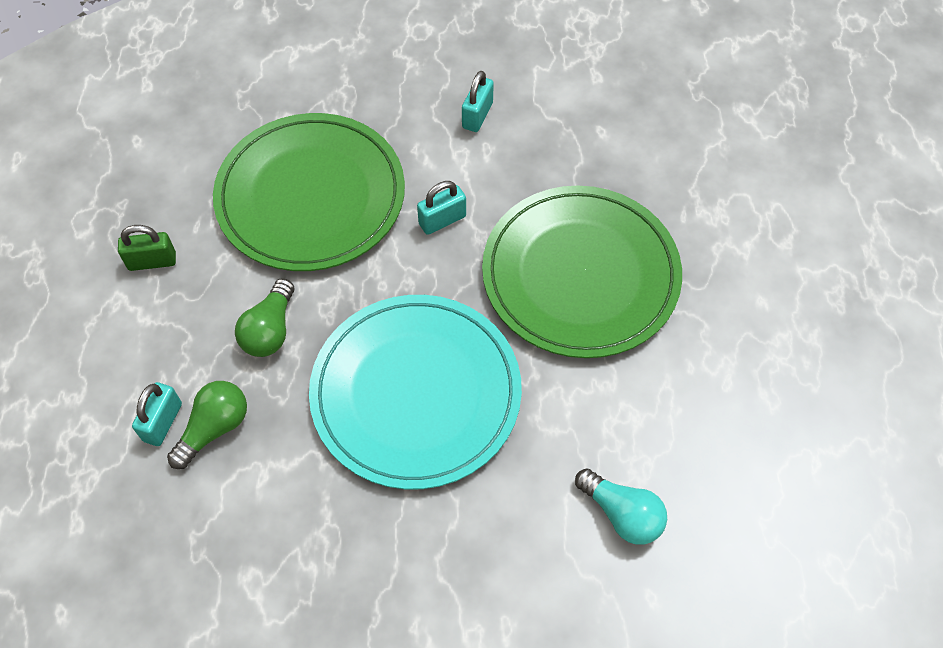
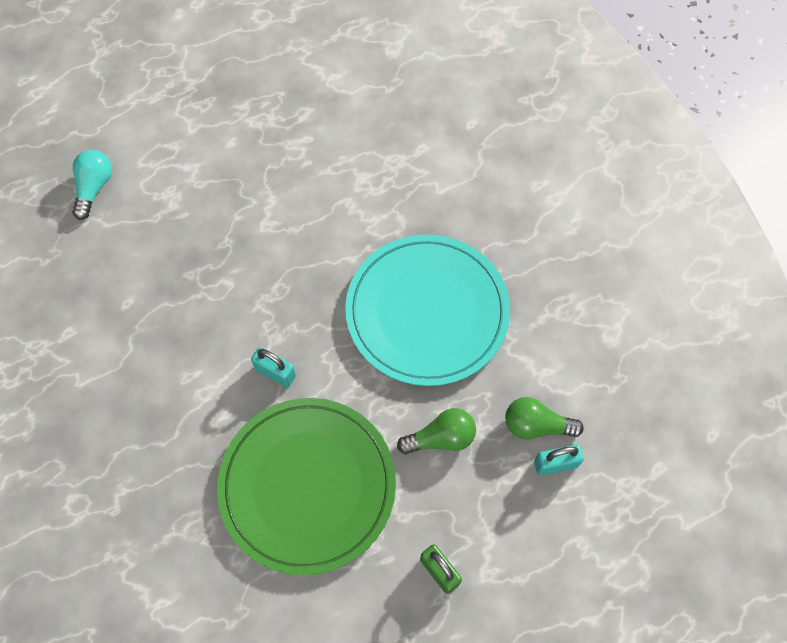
camera: 120 degrees left, 5 degrees up
turquoise padlock [462,71,494,132] -> none
green plate [482,186,682,358] -> none
turquoise light bulb [575,468,667,545] -> turquoise light bulb moved to [72,150,112,220]

